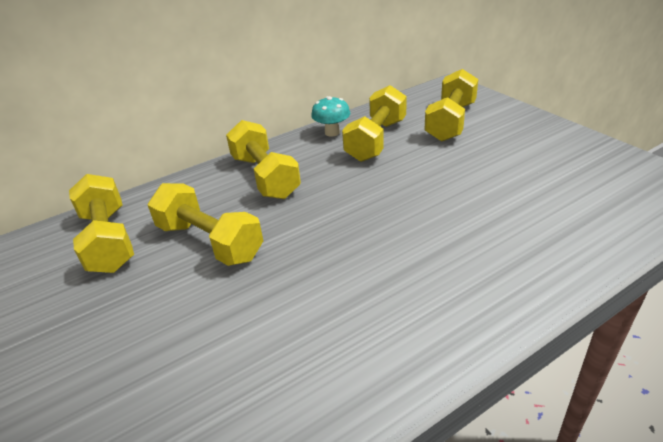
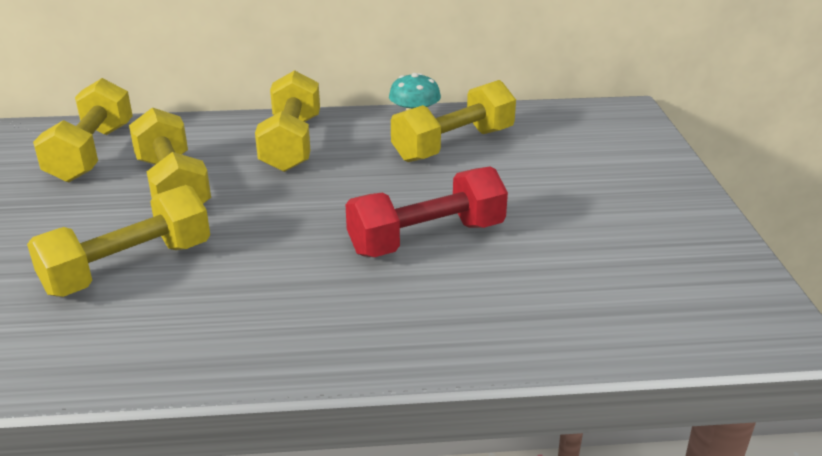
camera: 25 degrees right, 5 degrees down
yellow dumbbell [424,69,478,142] -> yellow dumbbell moved to [27,185,210,297]
none -> red dumbbell [346,166,508,257]

